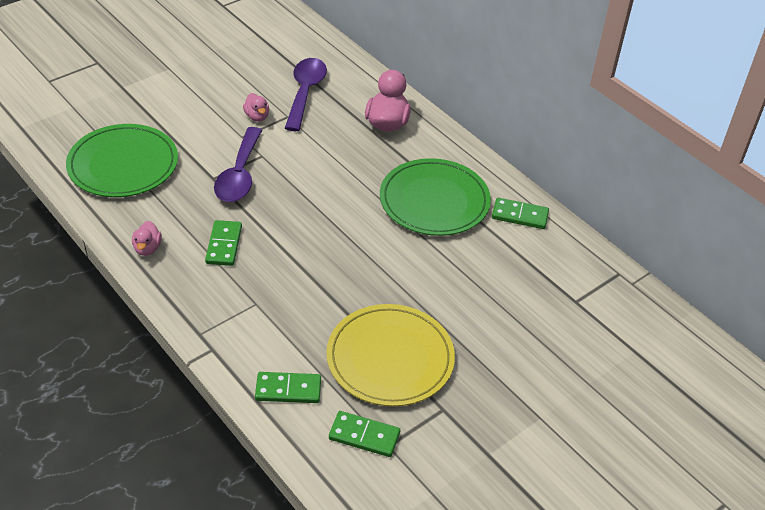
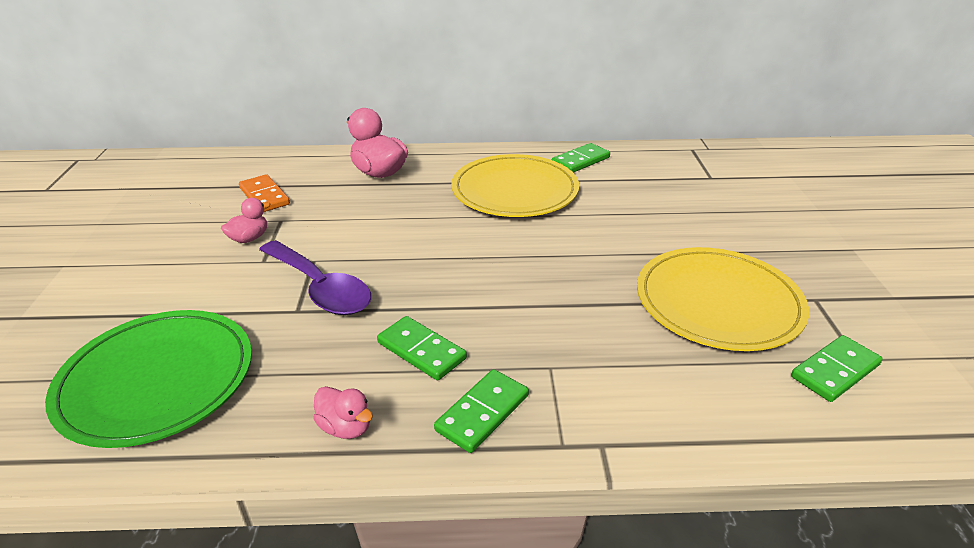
camera: 50 degrees left, 10 degrees down
pink duck [243,93,269,122] -> pink duck turned 60 degrees counterclockwise [221,198,271,243]
green domino [255,372,321,403] -> green domino moved to [434,369,529,453]
purple spoon [285,58,327,131] -> orange domino [239,174,290,212]
green plate [380,158,491,236] -> yellow plate [451,154,579,217]

